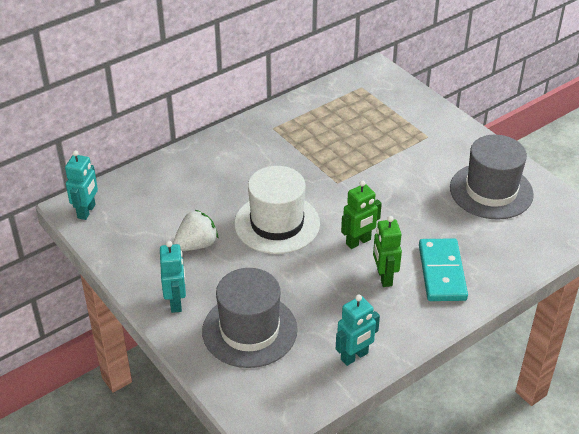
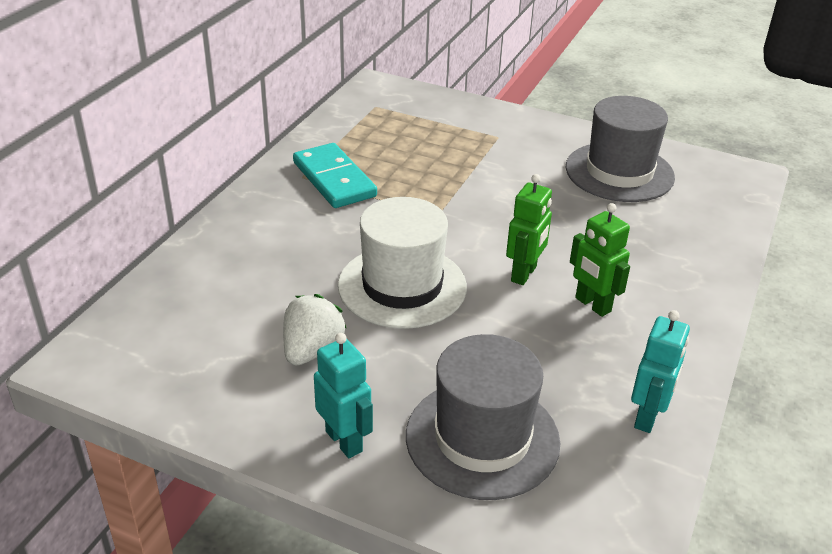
camera: 30 degrees left, 5 degrees down
turquoise robot [65,150,98,220] -> none
turquoise domino [419,238,468,301] -> turquoise domino moved to [293,143,377,208]

